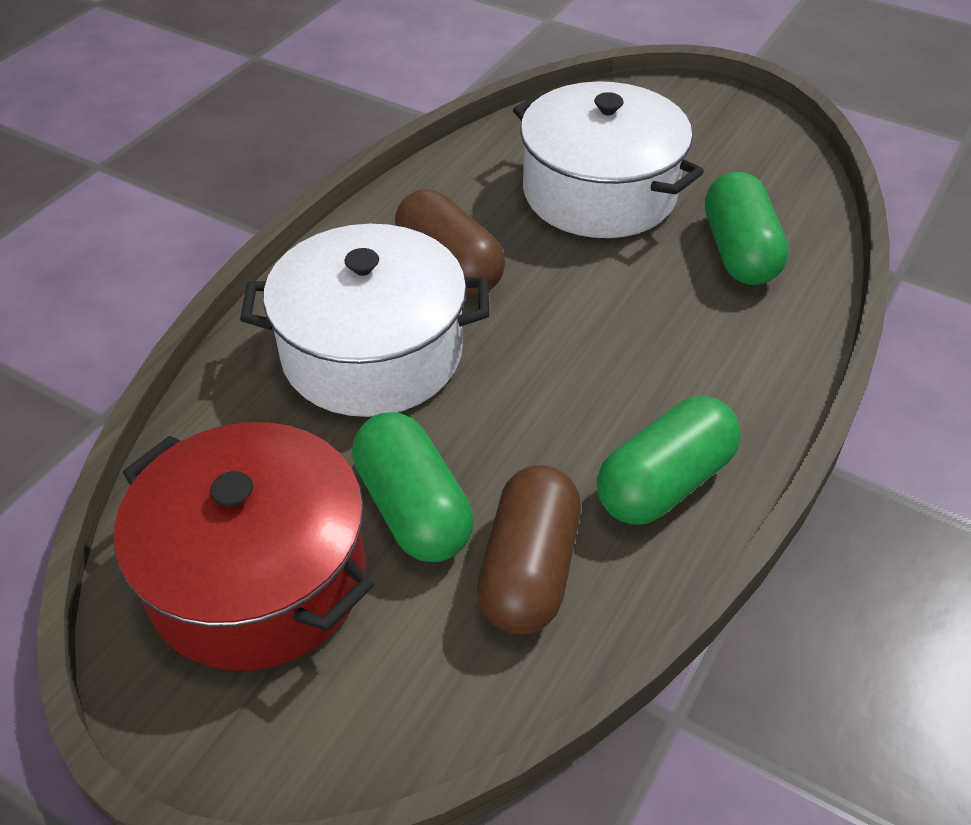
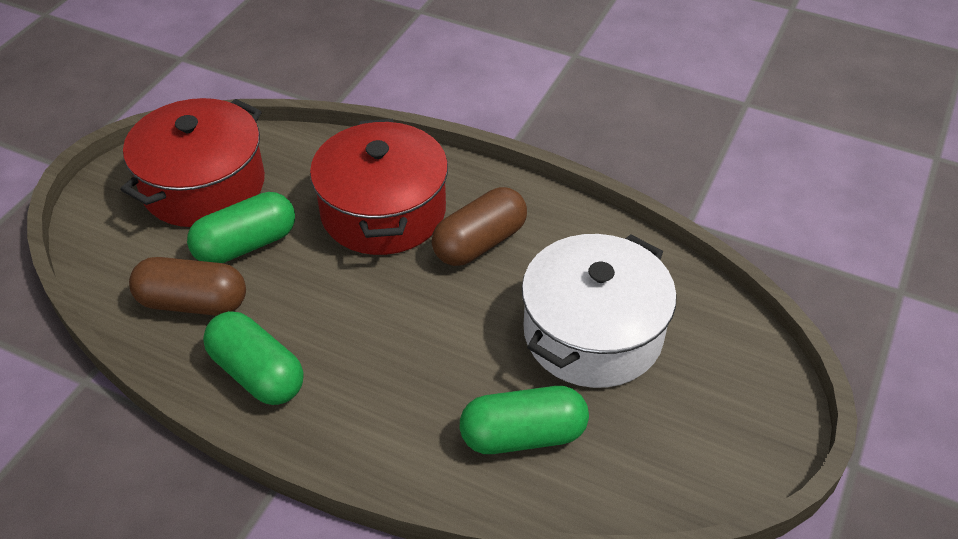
camera: 85 degrees right, 0 degrees up
white pot [240,224,489,417] -> red pot [310,119,448,255]

